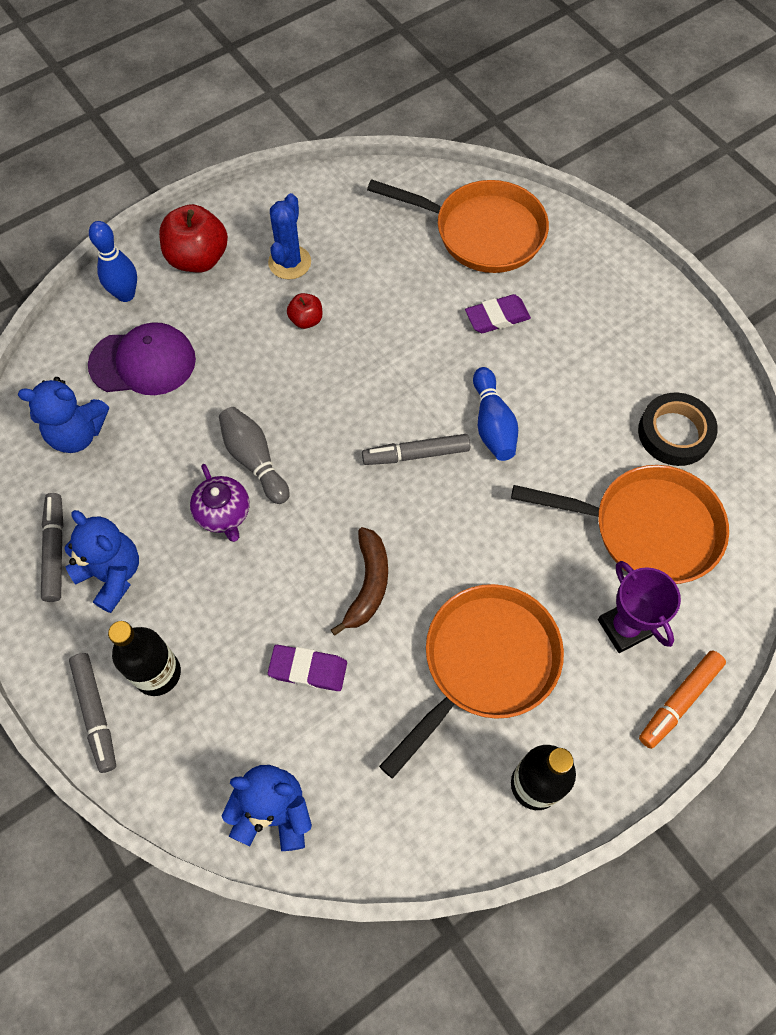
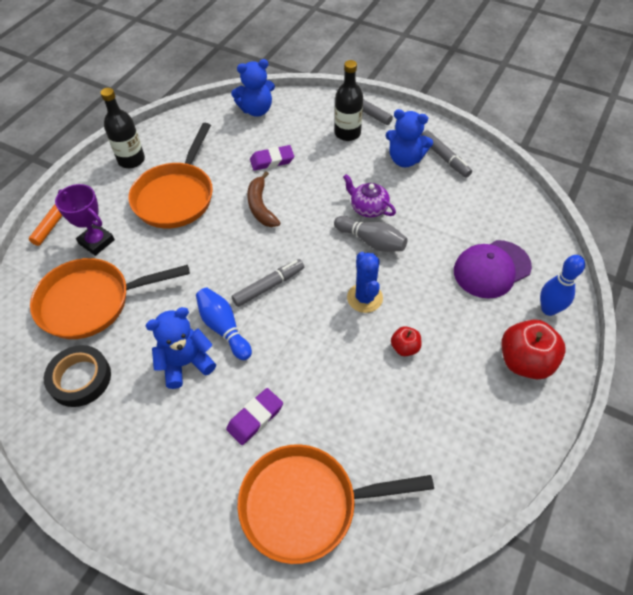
camera: 155 degrees right, 10 degrees down
blue teddy bear [18,377,109,453] -> blue teddy bear moved to [145,307,216,389]
blue cactus [268,193,311,280] -> blue cactus moved to [347,252,383,313]

